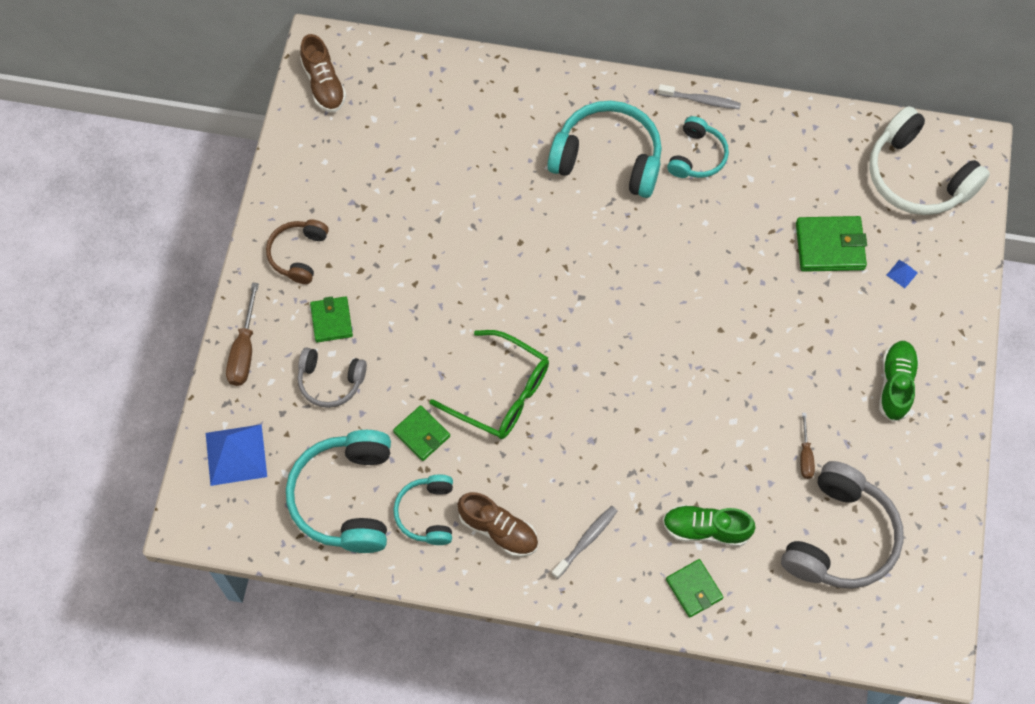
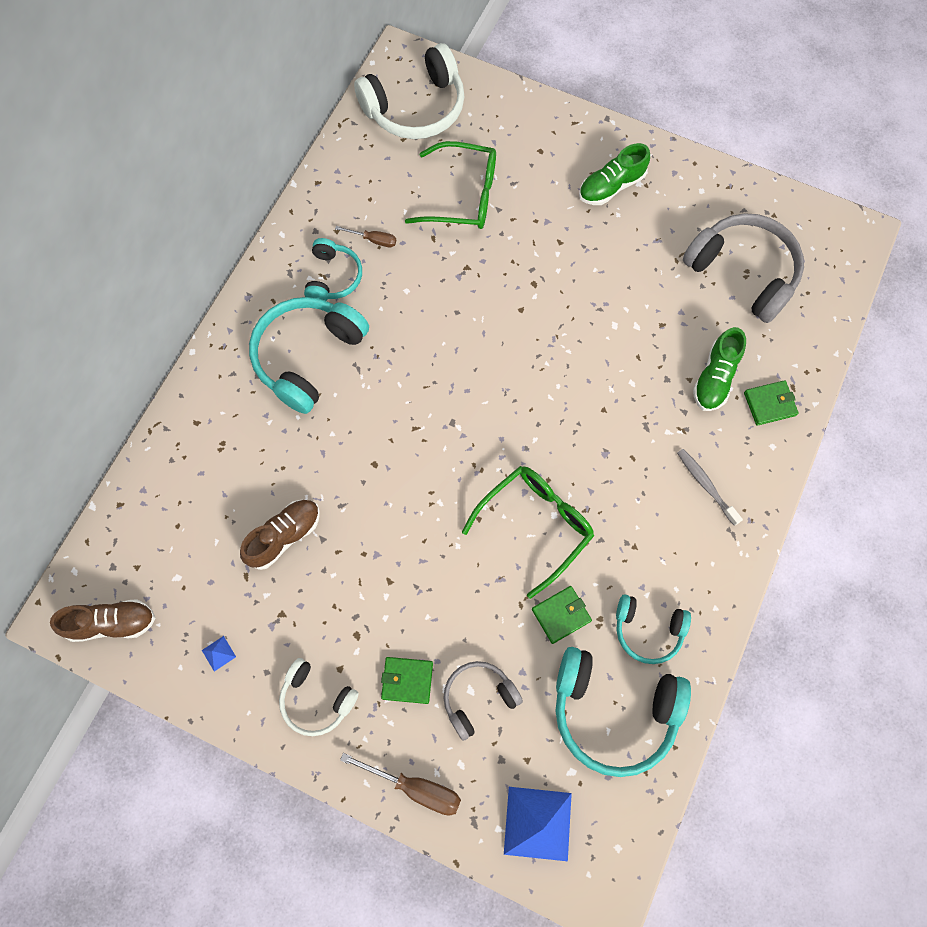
camera: 75 degrees left, 5 degrees up
brown headphones [266,220,329,284] -> white headphones [279,658,359,736]
grey headphones [298,348,367,408] -> grey headphones turned 150 degrees counterclockwise [444,661,523,741]
brown shoe [458,492,538,557] -> brown shoe moved to [240,500,320,570]
grey toothbrush [658,84,741,110] -> none
turquoise headphones [667,116,729,178] -> turquoise headphones turned 60 degrees clockwise [304,238,362,301]
green wallet [796,216,867,272] -> green glasses [405,141,496,229]
brown screwdriver [800,413,815,479] -> brown screwdriver moved to [335,226,396,247]
green shoe [879,341,919,422] -> green shoe turned 60 degrees counterclockwise [579,143,650,205]
blue pyramid [887,260,918,288] -> blue pyramid moved to [202,636,236,671]

